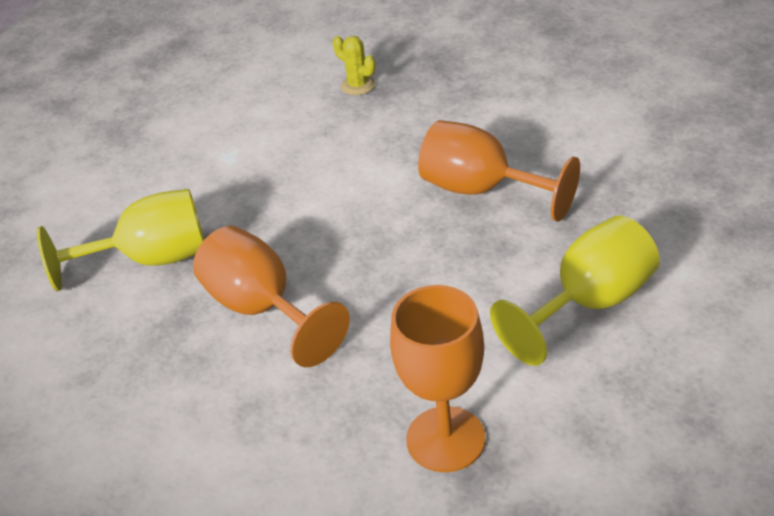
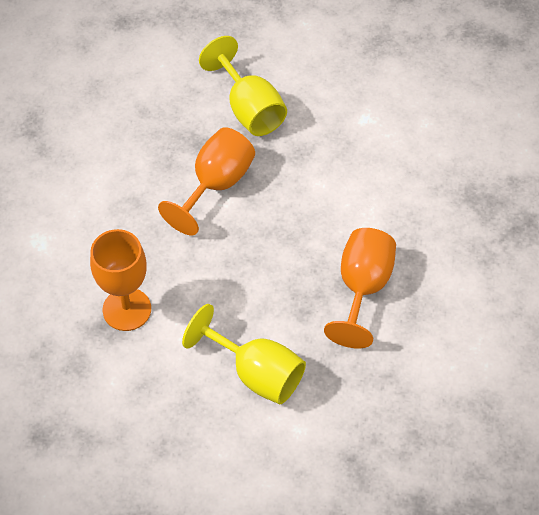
camera: 70 degrees right, 15 degrees up
yellow cactus [333,36,376,95] -> none

